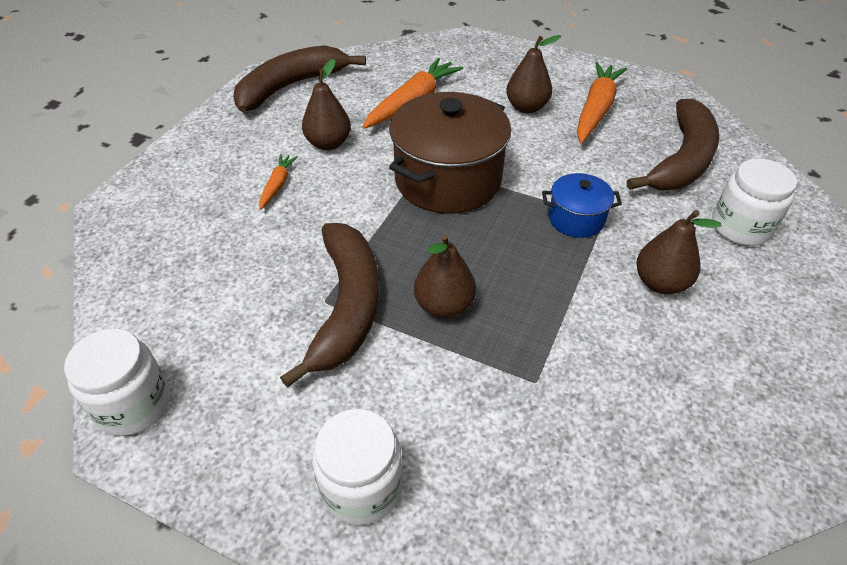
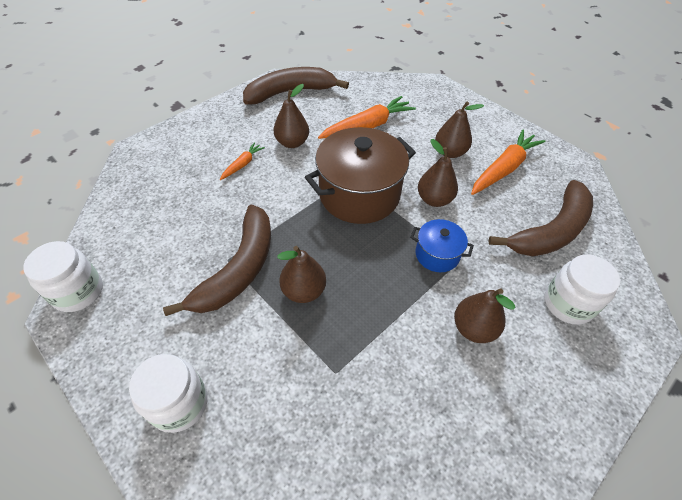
camera: 20 degrees right, 5 degrees up
none -> brown pear [418,139,458,207]

